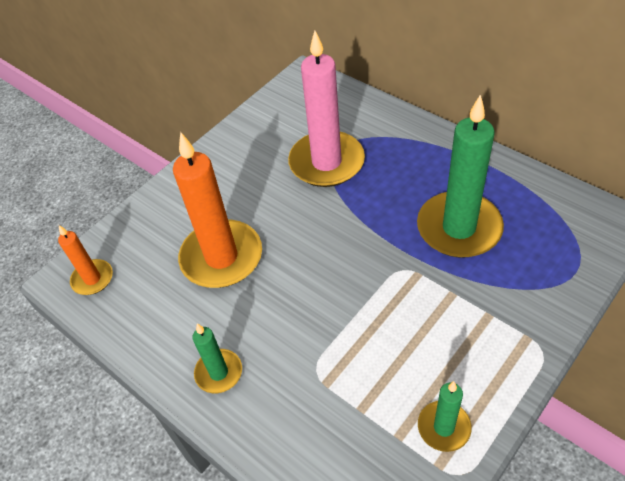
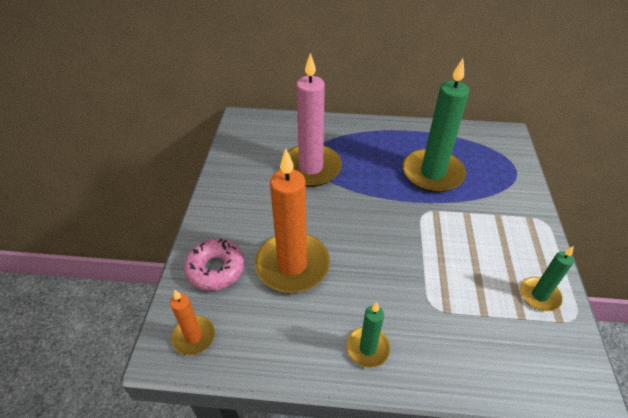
camera: 40 degrees left, 5 degrees down
none -> pink donut [184,239,245,291]

